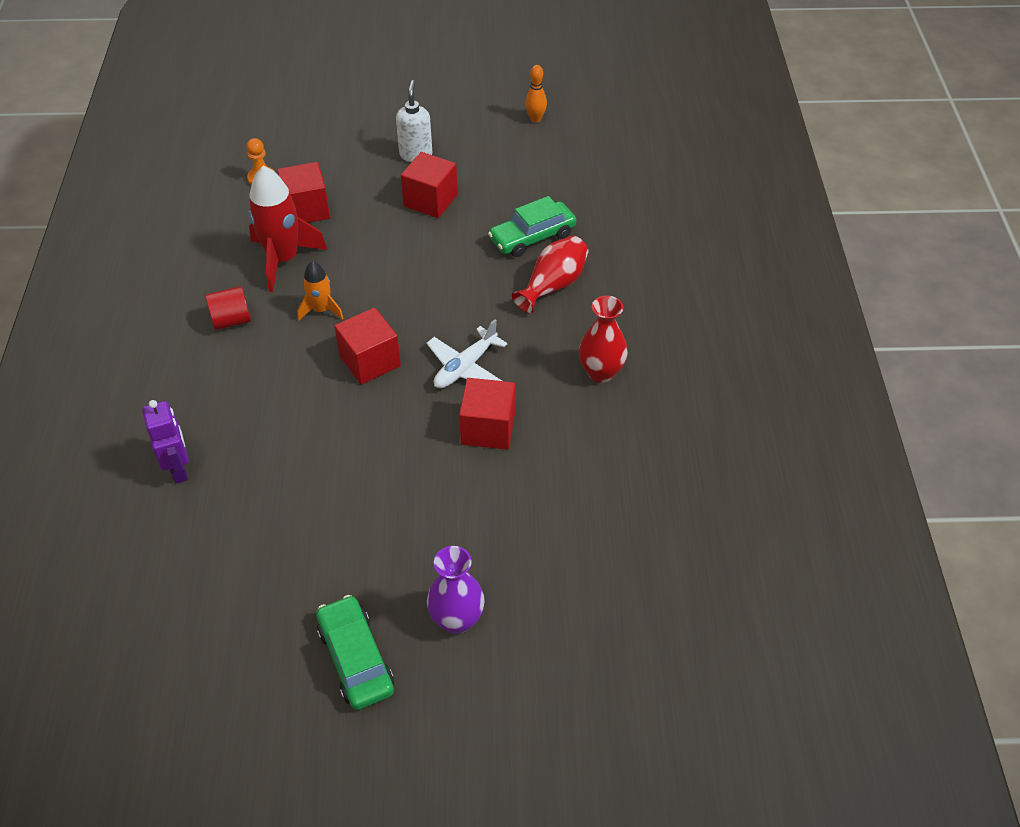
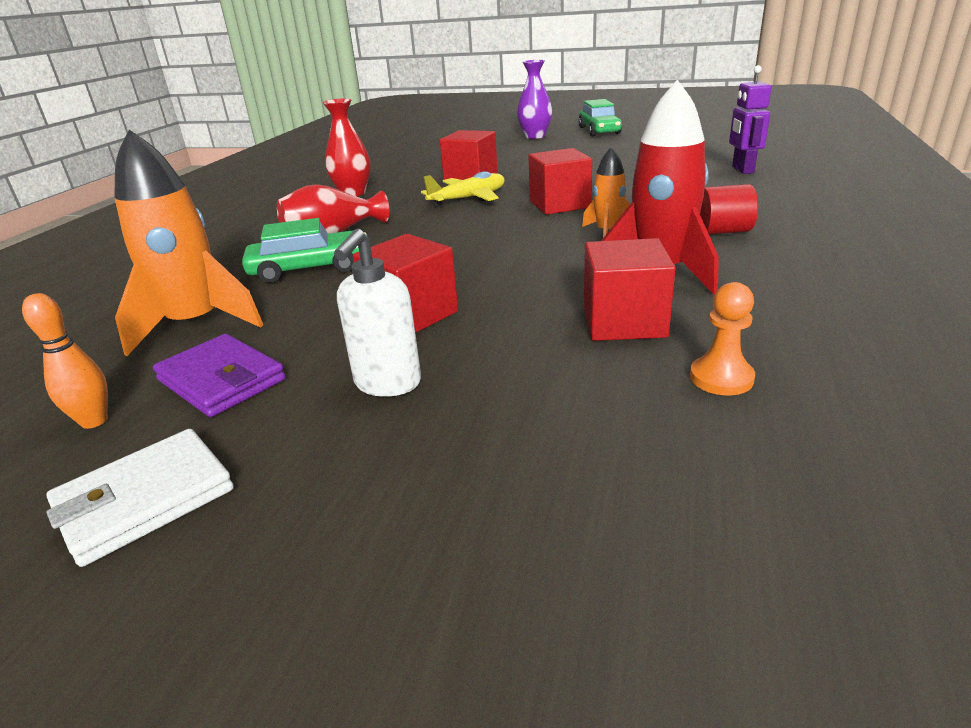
camera: 160 degrees left, 20 degrees down
white plane [427,319,507,388] -> yellow plane [421,171,505,207]
none -> white wallet [46,429,234,567]
none -> orange rocket [114,129,263,356]
none -> purple wallet [153,334,286,417]

